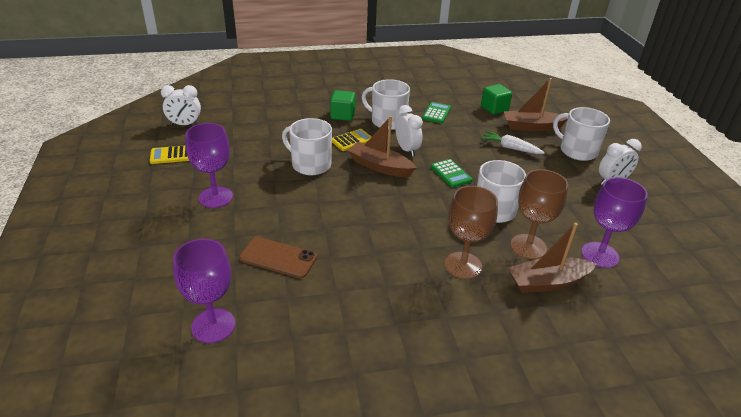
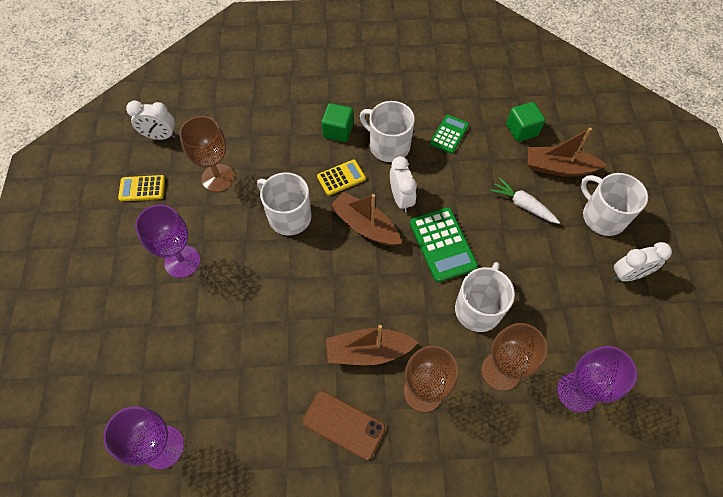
camera: 10 degrees right, 25 degrees up
brown phone [239,237,317,278] -> brown phone moved to [303,391,385,460]
green calculator [431,159,472,187] -> green calculator [410,207,478,282], size x1.60
brown boat [508,223,597,293] -> brown boat moved to [326,325,418,365]
none -> brown goblet [179,116,235,192]

